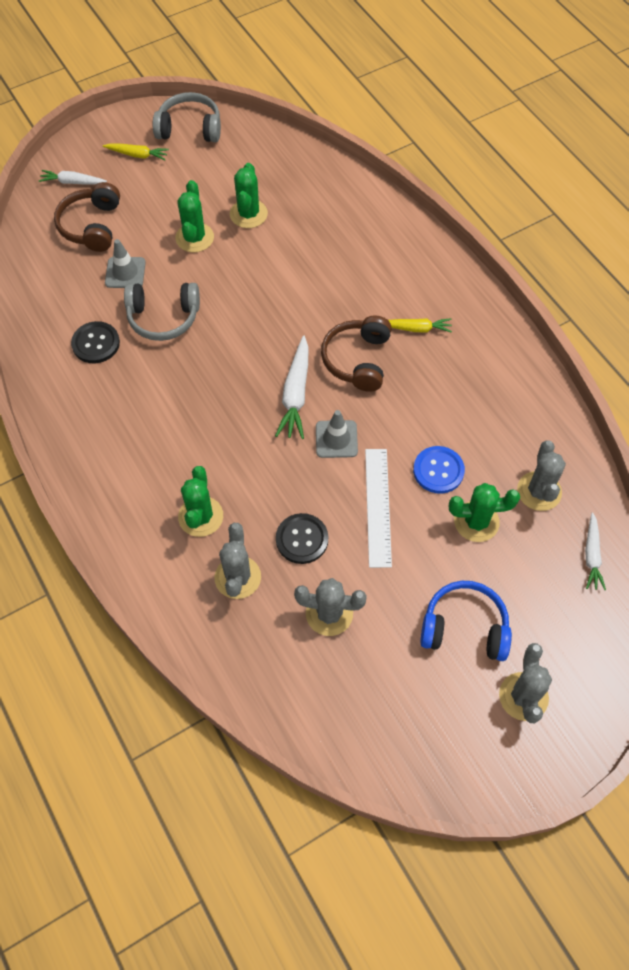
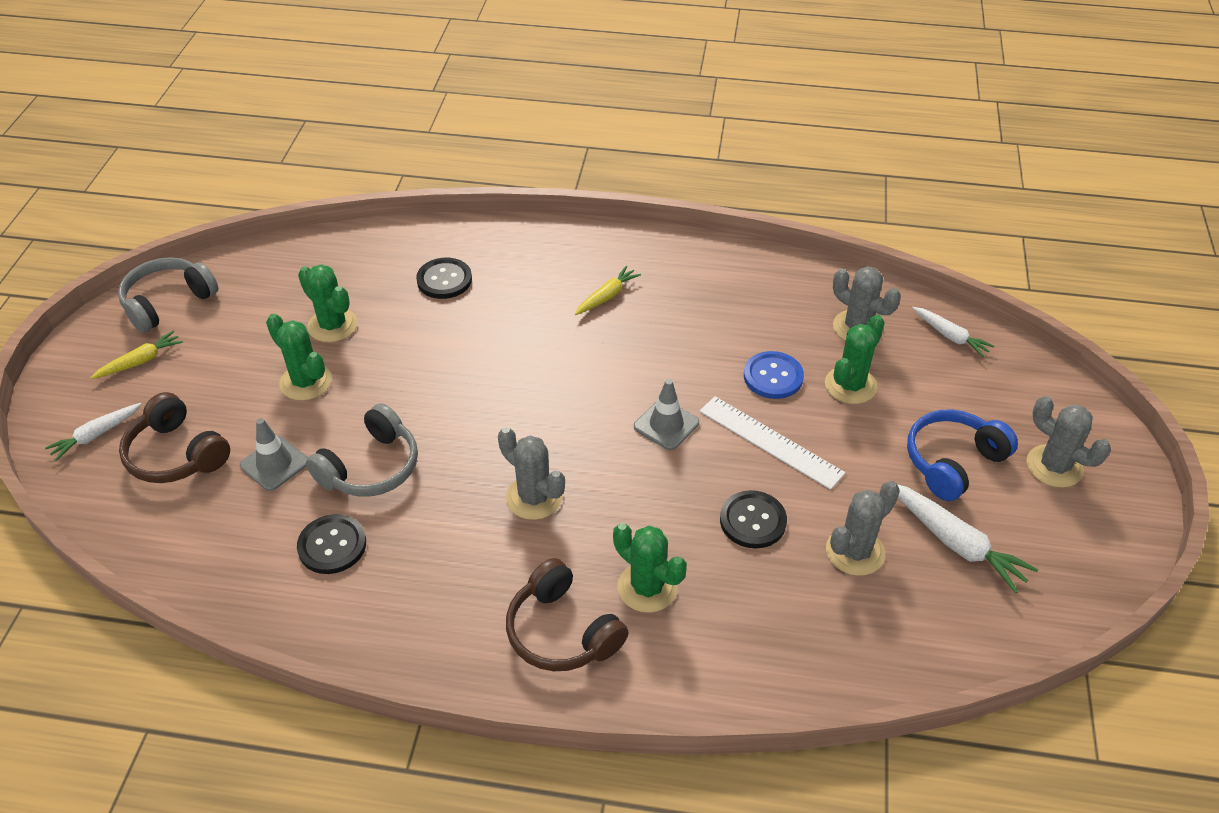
camera: 50 degrees left, 15 degrees down
grey cactus [214,523,261,599] -> grey cactus moved to [498,427,565,520]
white carrot [275,336,309,439] -> white carrot moved to [897,484,1038,594]
brown headphones [321,316,392,392] -> brown headphones moved to [506,558,629,671]
none -> black button [416,258,472,299]

